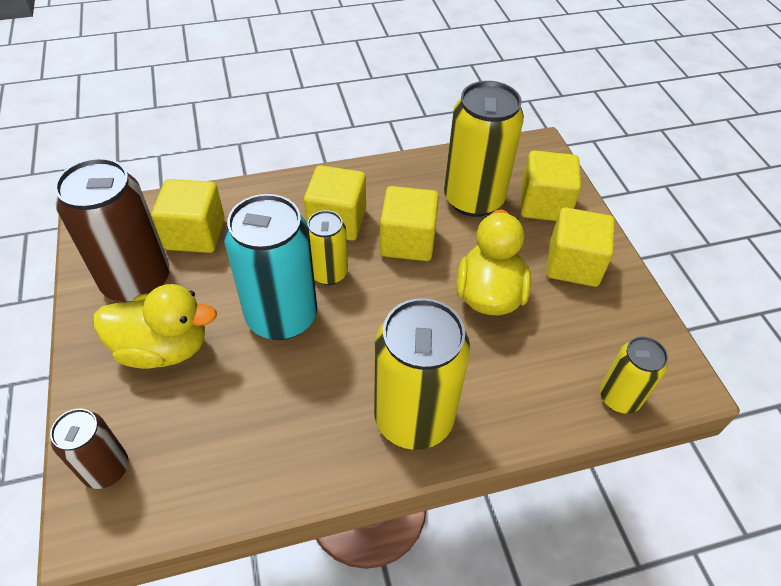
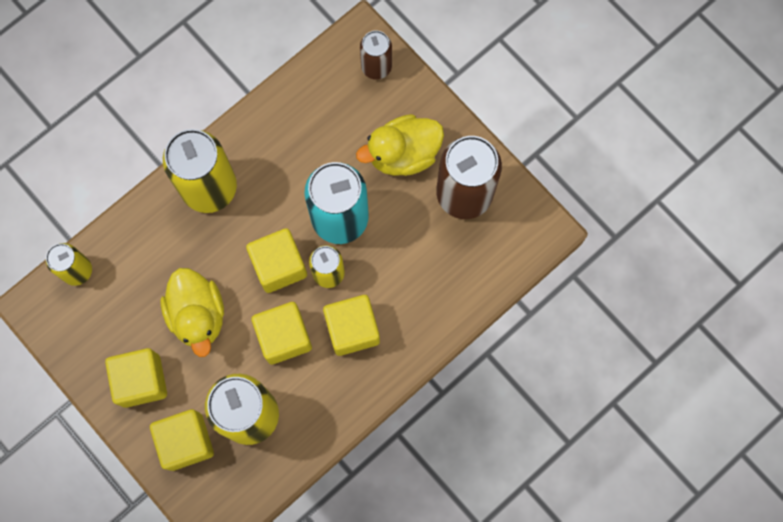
camera: 155 degrees right, 25 degrees up
yellow cube [152,179,225,253] -> yellow cube moved to [246,228,307,293]

